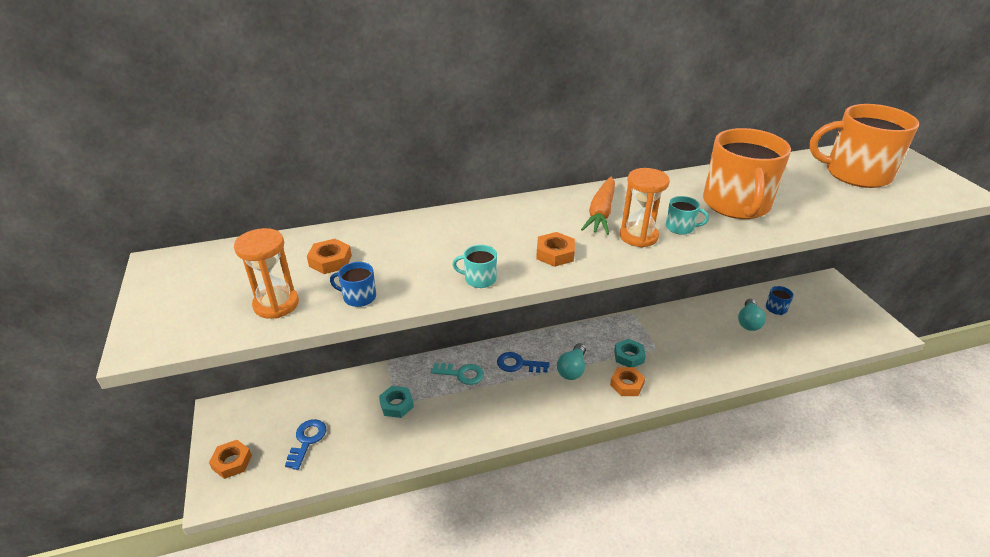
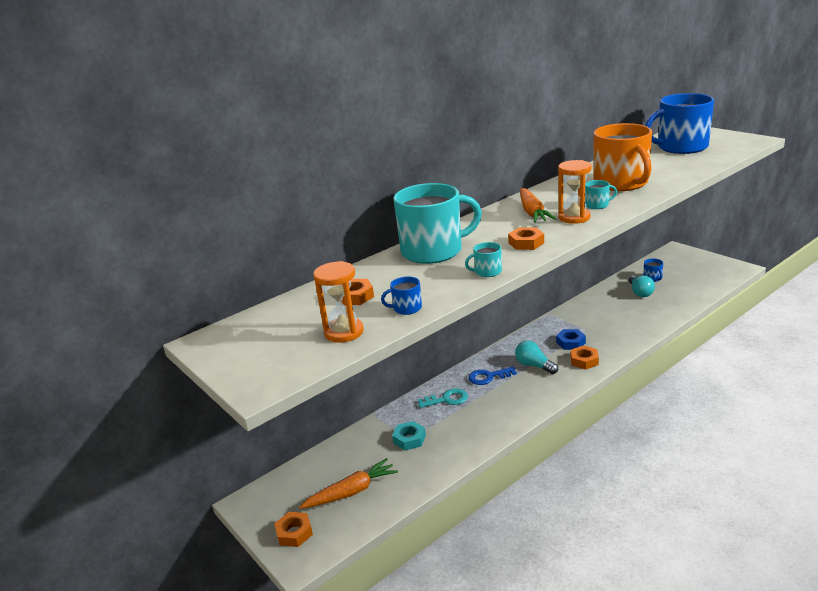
camera: 20 degrees left, 10 degrees down
blue key [285,419,326,470] -> orange carrot [299,458,398,509]
turquoise light bulb [557,343,586,380] -> turquoise light bulb turned 135 degrees clockwise [515,341,558,374]
turquoise nut [614,339,646,367] -> blue nut [556,329,586,350]
orange mug [809,104,919,188] -> blue mug [645,93,714,154]
none -> turquoise mug [393,183,482,264]

